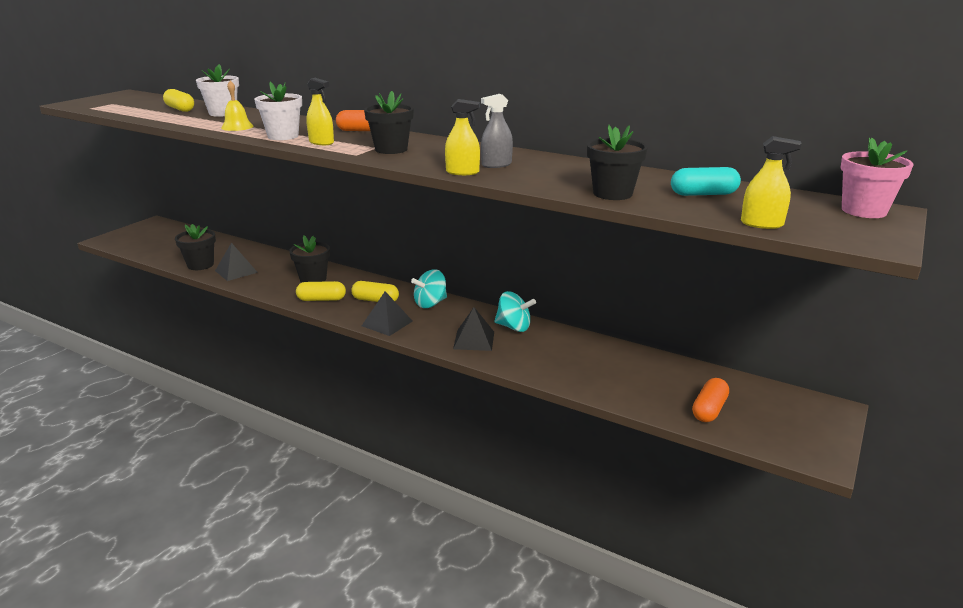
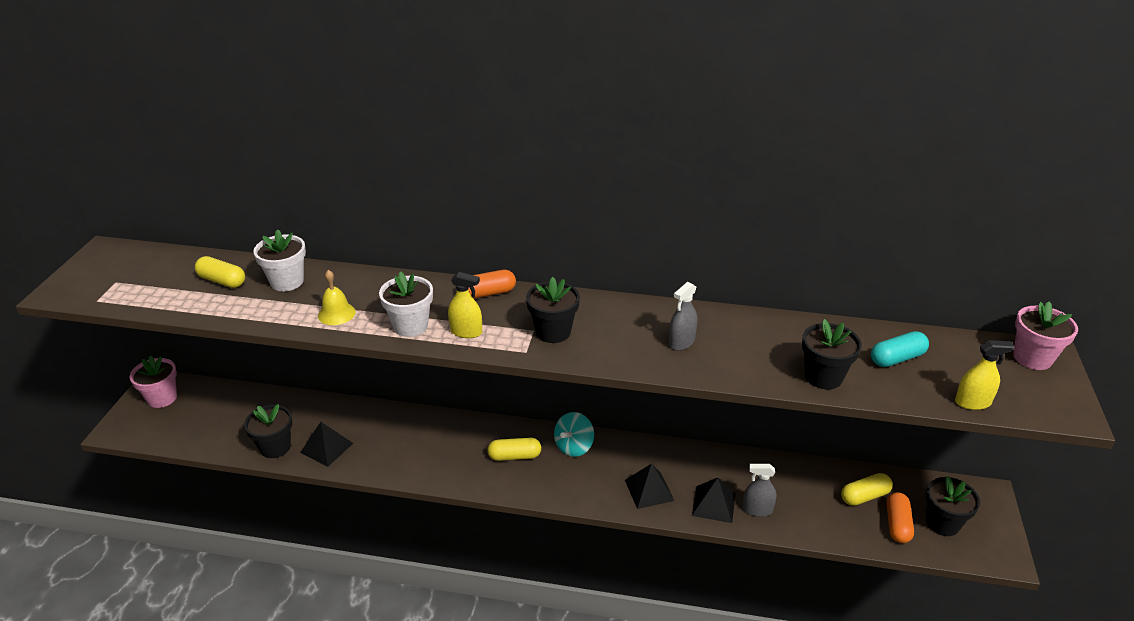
camera: 20 degrees left, 10 degrees up
black flower pot [289,236,330,283] -> black flower pot moved to [926,476,980,536]
yellow capsule [296,281,346,301] -> yellow capsule moved to [841,473,893,506]
black pyramid [362,291,413,336] -> black pyramid moved to [692,478,736,523]
yellow spray bottle [445,99,480,175] -> none
turquoise spinning top [494,291,536,332] -> none
none -> pink flower pot [130,355,177,408]
none -> grey spray bottle [742,464,777,517]

